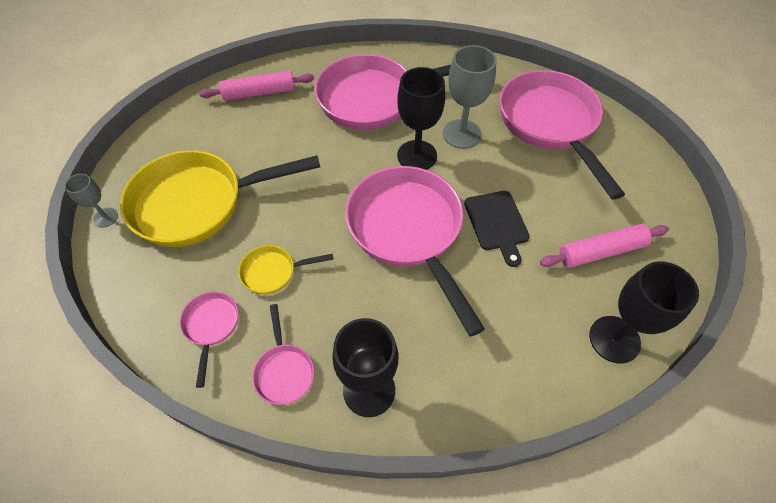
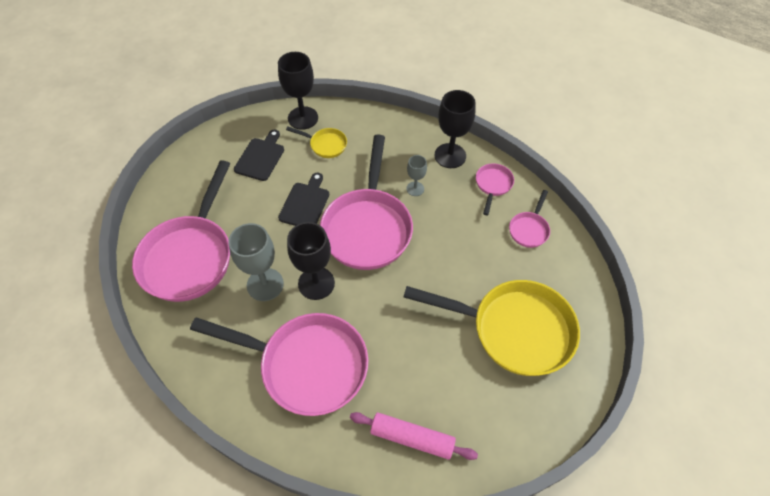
camera: 150 degrees left, 0 degrees up
grey goblet [65,174,118,228] -> grey goblet moved to [406,155,427,196]
yellow pan [238,245,333,294] -> yellow pan moved to [286,127,347,158]
pink rolling pin [540,224,669,268] -> black cutting board [234,130,284,181]

